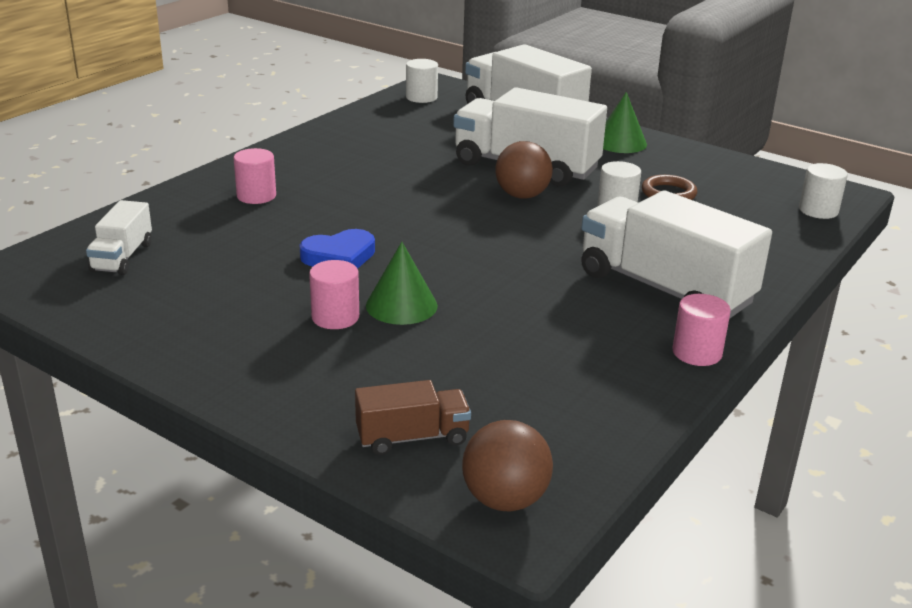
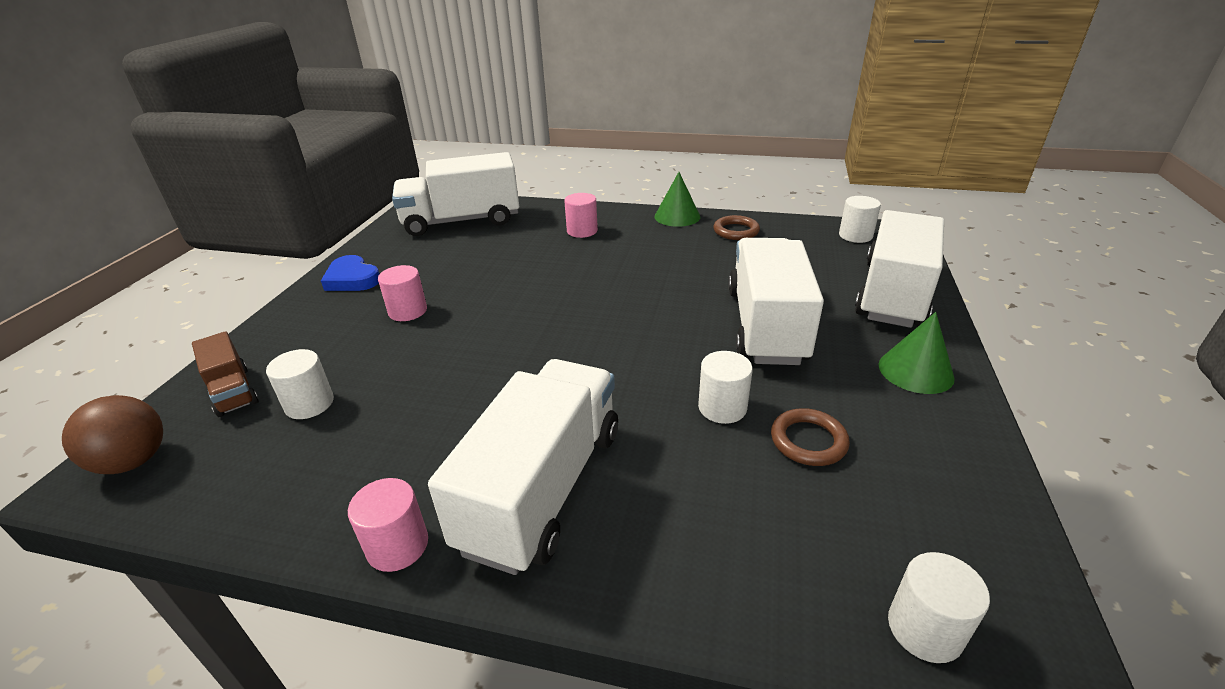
camera: 70 degrees right, 5 degrees up
white truck [86,200,152,275] -> white truck [392,152,519,236], size x2.00
blue heart [300,229,375,269] -> blue heart moved to [321,255,379,291]
green cone [366,242,438,325] -> green cone moved to [654,172,700,227]
brown ball [495,141,553,199] -> none
none -> white cylinder [266,349,334,419]
none -> brown ring [713,215,760,240]

